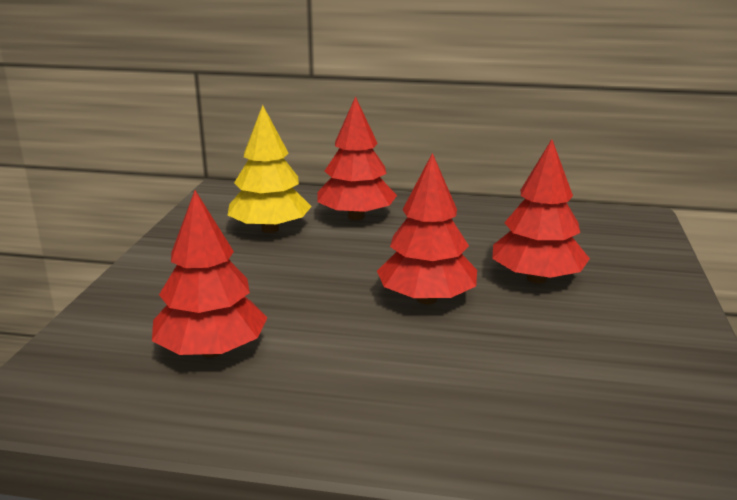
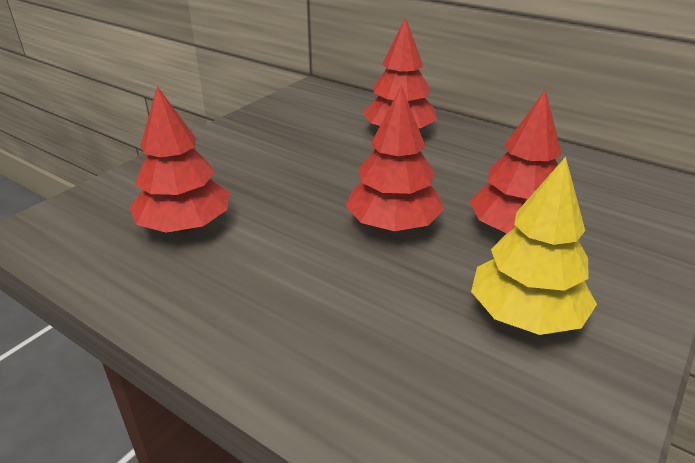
camera: 25 degrees right, 10 degrees up
yellow tree [228,105,312,233] -> yellow tree moved to [471,157,597,335]

